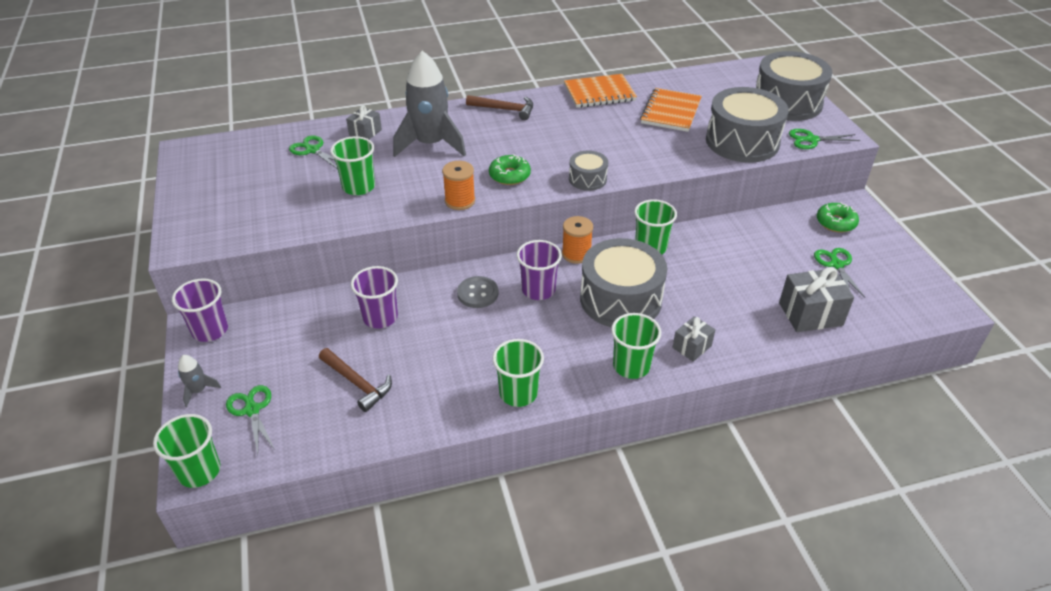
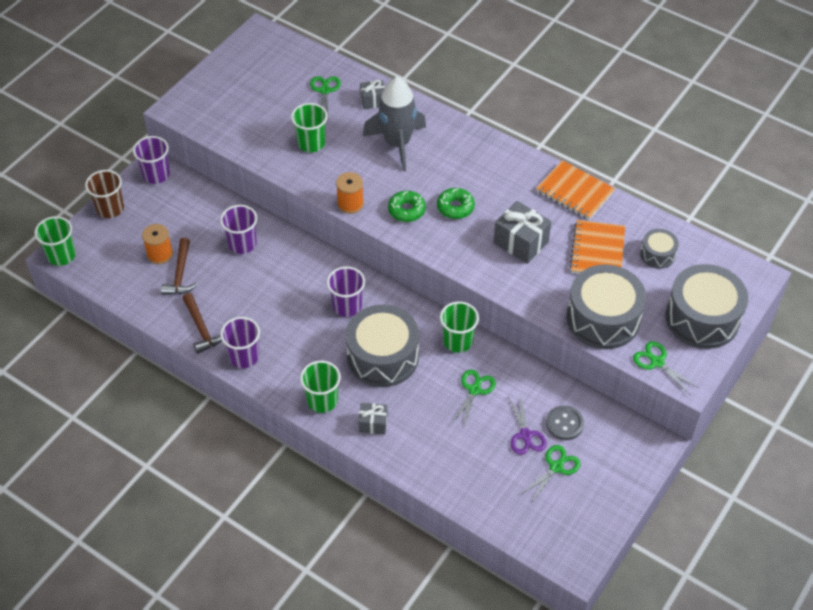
camera: 50 degrees right, 10 degrees up
grey rocket [178,355,221,407] -> brown cup [85,170,124,218]
green scissors [226,385,275,454] -> green scissors moved to [452,370,496,429]
grey button [457,276,498,308] -> grey button moved to [546,405,584,440]
brown hammer [466,95,533,120] -> brown hammer moved to [182,293,222,354]
green cup [492,339,544,407] -> purple cup [220,317,260,368]
orange spool [562,216,593,264] -> orange spool moved to [142,224,173,264]
grey drum [569,151,608,191] -> grey drum moved to [640,229,679,269]
orange notebook [640,88,702,132] -> orange notebook turned 60 degrees counterclockwise [569,220,625,274]
grey gift [779,267,854,332] -> grey gift moved to [494,201,551,264]
green donut [817,202,859,233] -> green donut moved to [437,188,475,219]
none -> purple scissors [508,396,547,455]

